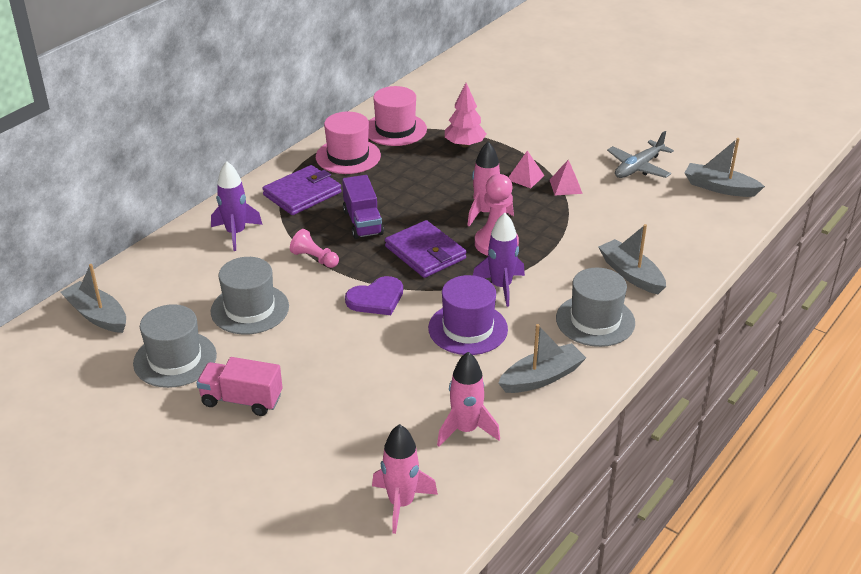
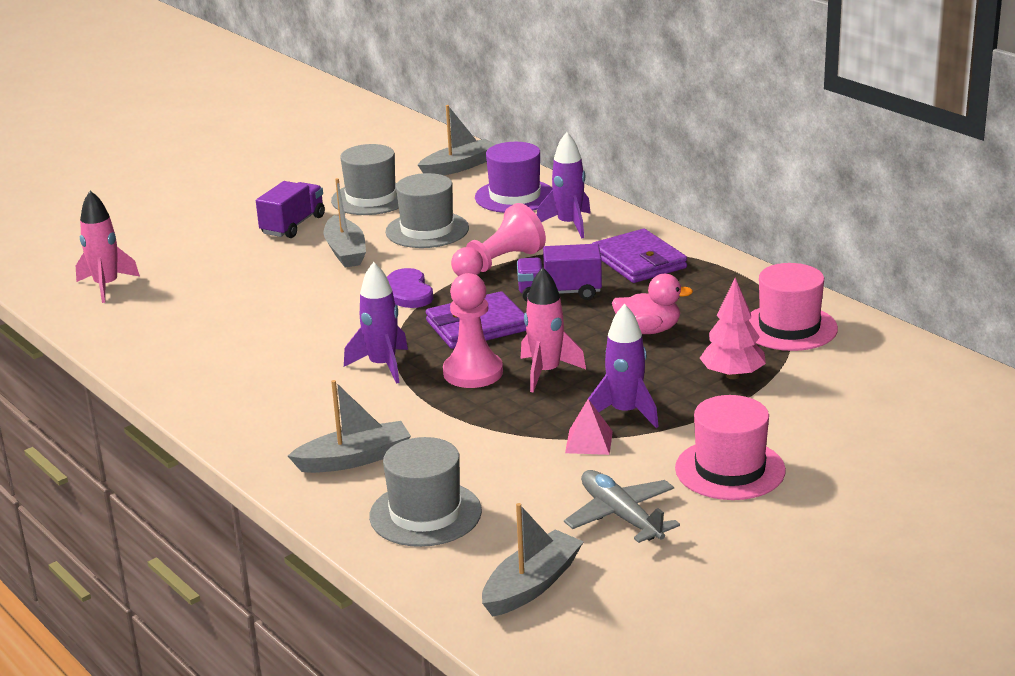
camera: 105 degrees right, 10 degrees down
pink truck [196,357,283,416] -> purple truck [256,181,325,238]
pink pawn [290,229,339,268] -> pink pawn [451,203,546,276], size x1.65
pink hat [316,112,381,174] -> pink hat moved to [675,395,786,500]
purple hat [428,275,508,355] -> purple hat moved to [475,142,553,213]
pink rocket [437,352,500,447] -> none
grey boat [498,324,586,393] -> grey boat moved to [324,178,366,268]
pink pyramid [508,151,545,188] -> purple rocket [587,304,659,428]
grey hat [556,268,635,347] -> grey hat moved to [369,437,482,547]
none -> pink duck [612,274,693,334]

